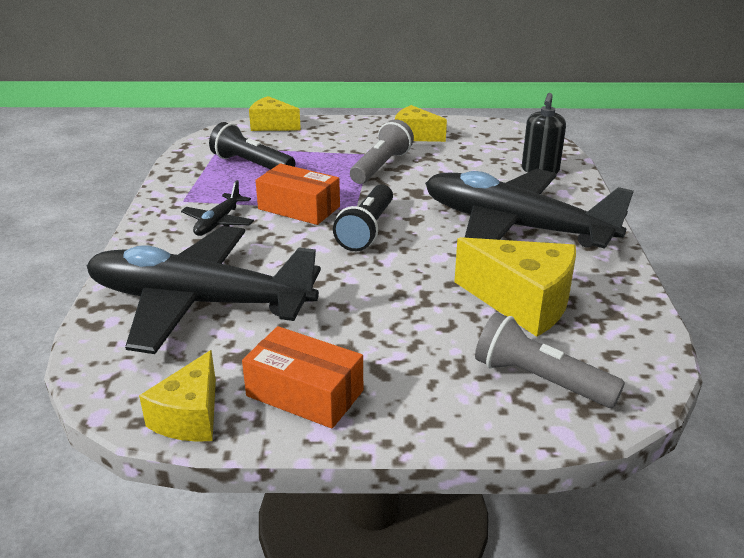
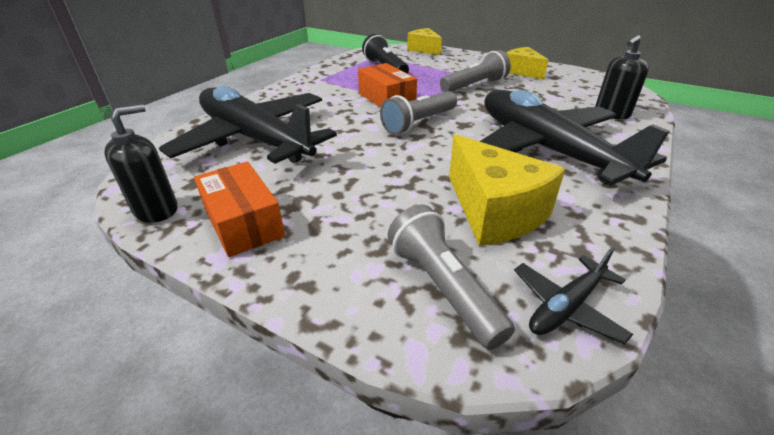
camera: 30 degrees right, 5 degrees up
yellow cheese [139,350,216,442] -> black soap dispenser [104,104,178,222]
black plane [181,180,254,236] -> black plane moved to [514,247,633,344]
black flashlight [333,184,393,251] -> grey flashlight [380,91,457,135]

